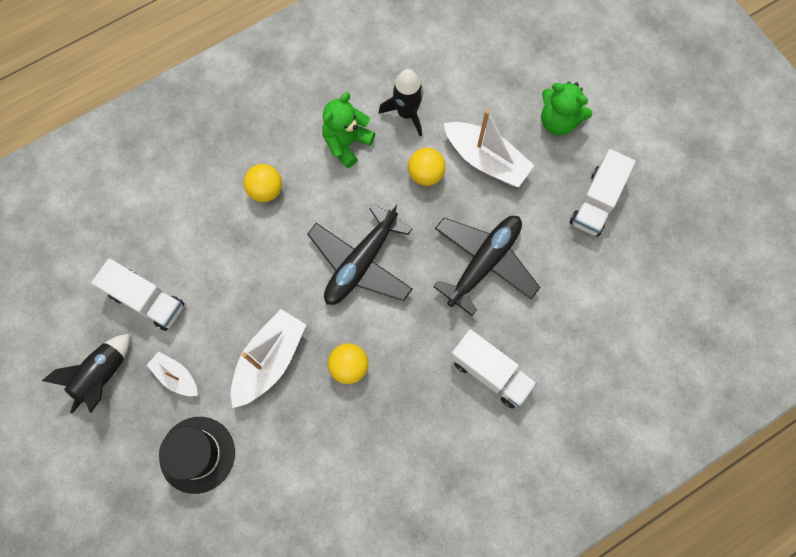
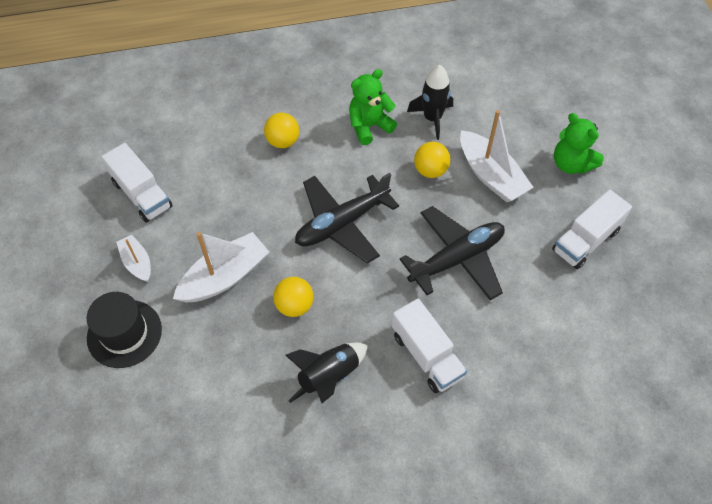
camera: 20 degrees right, 15 degrees down
black rocket [42,334,130,414] -> black rocket moved to [285,343,368,403]

